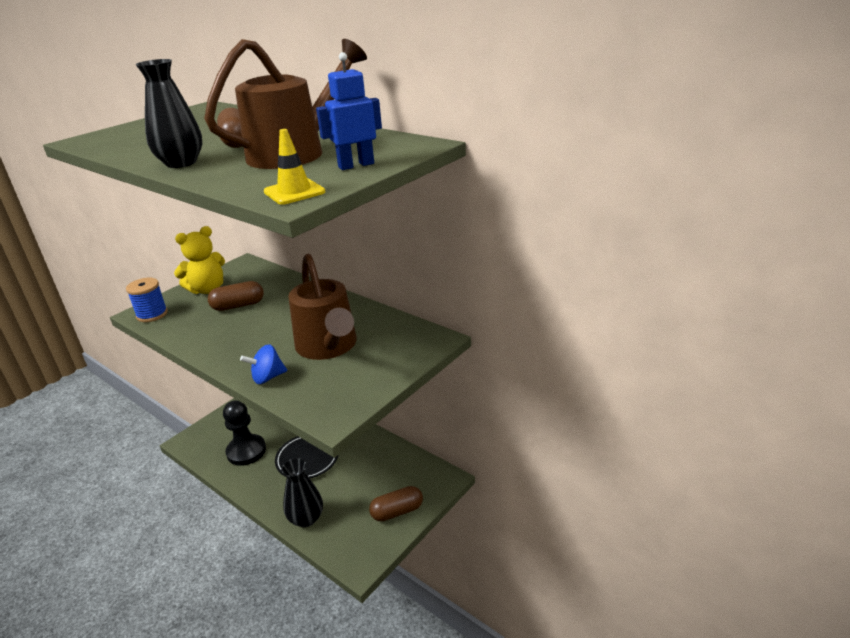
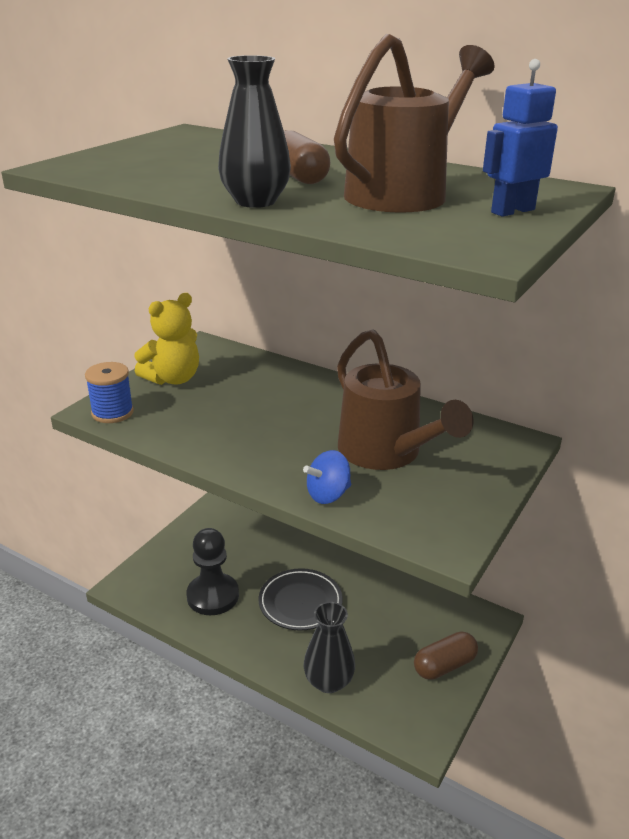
camera: 10 degrees left, 0 degrees up
brown capsule [208,281,264,311] -> none
yellow traffic cone [264,129,325,205] -> none

